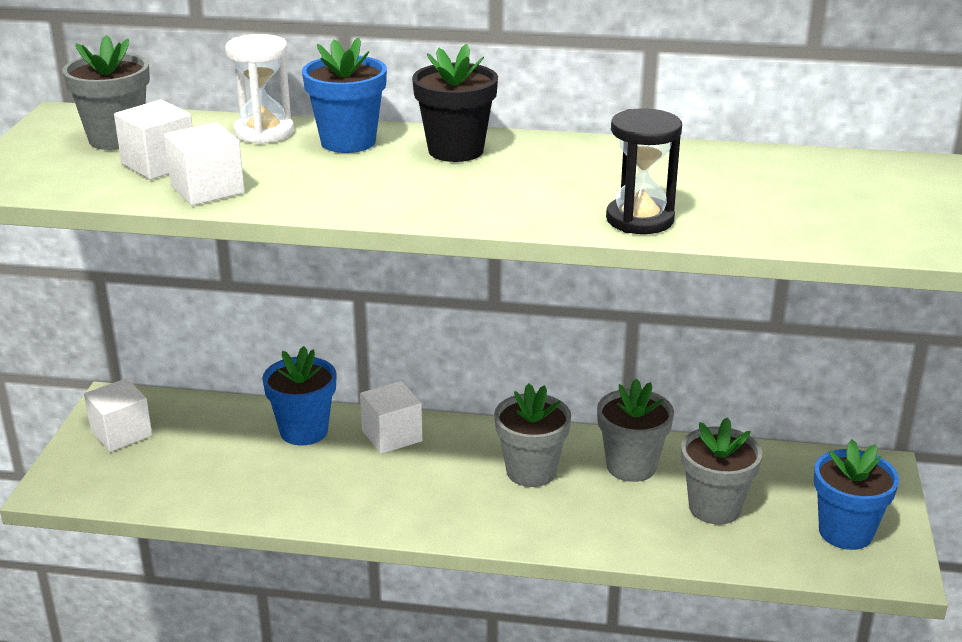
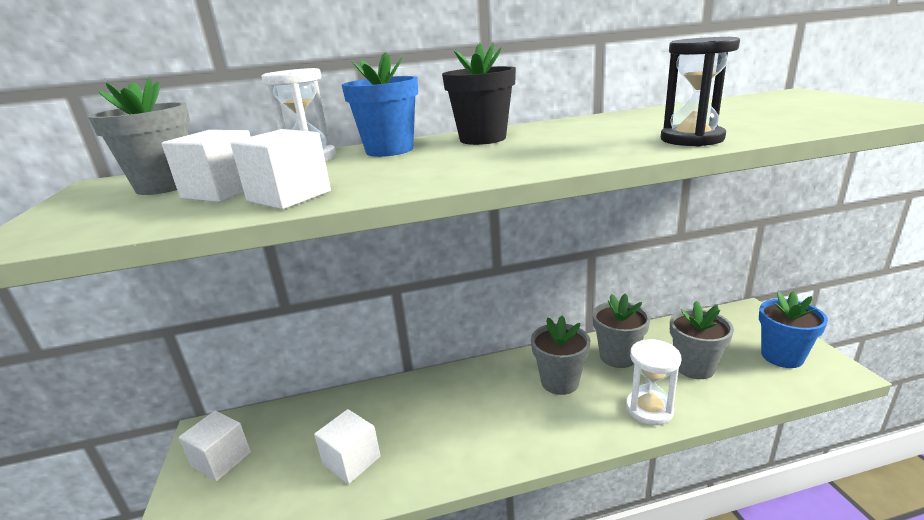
camera: 20 degrees left, 5 degrees down
blue flower pot [262,346,336,445] -> none
white cube [360,381,422,454] -> white cube moved to [314,409,381,484]
none -> white hourglass [626,339,681,425]

